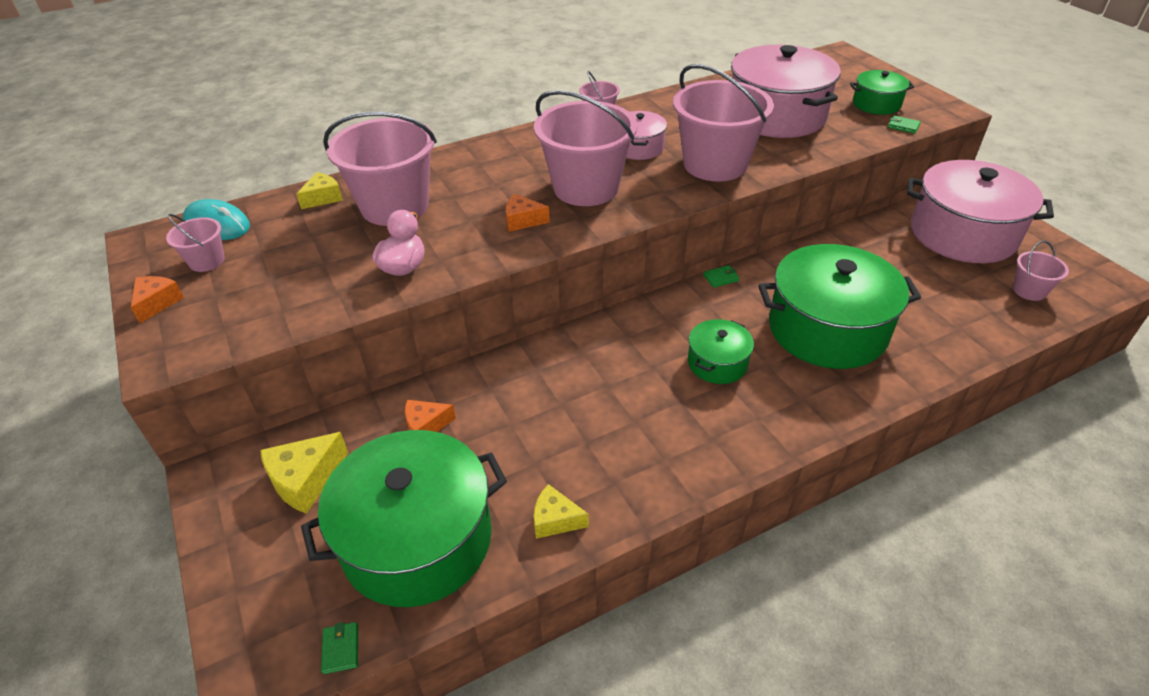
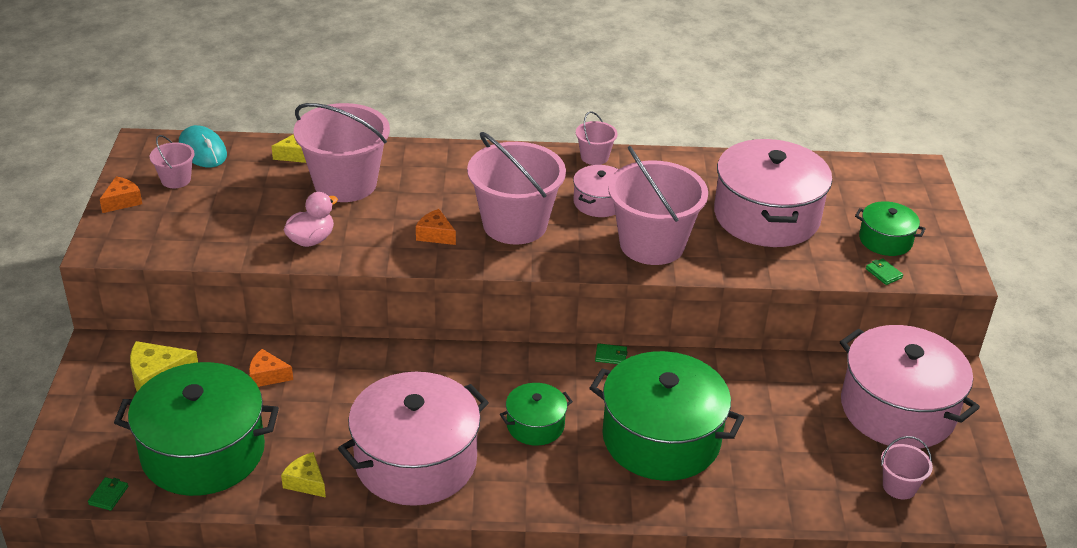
camera: 25 degrees right, 5 degrees down
none -> pink pot [338,372,489,506]

